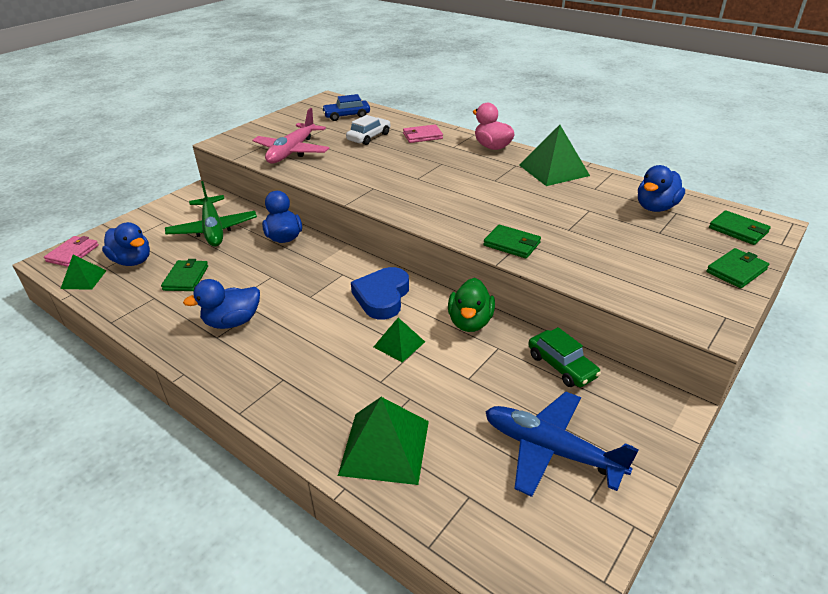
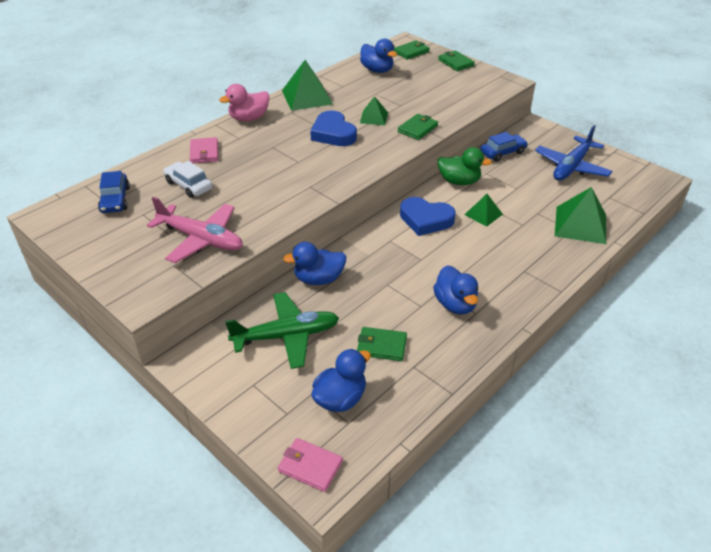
camera: 85 degrees left, 5 degrees up
green pyramid [61,255,107,290] -> green pyramid moved to [360,96,388,125]
green car [528,327,601,387] -> blue car [480,132,528,162]
none -> blue heart [310,111,357,146]

